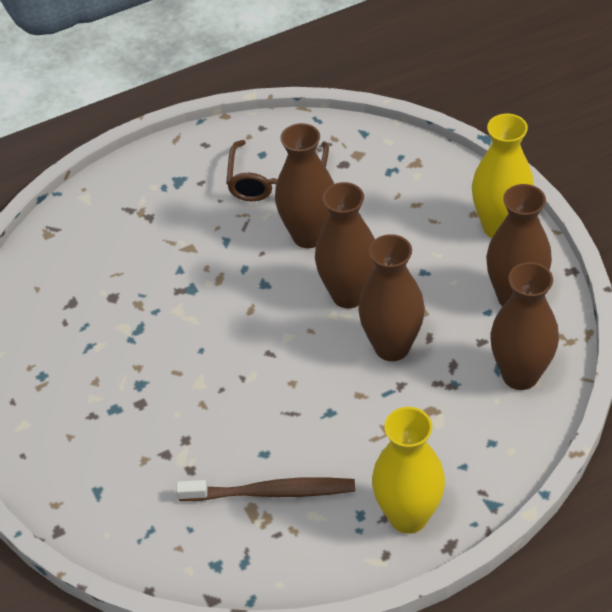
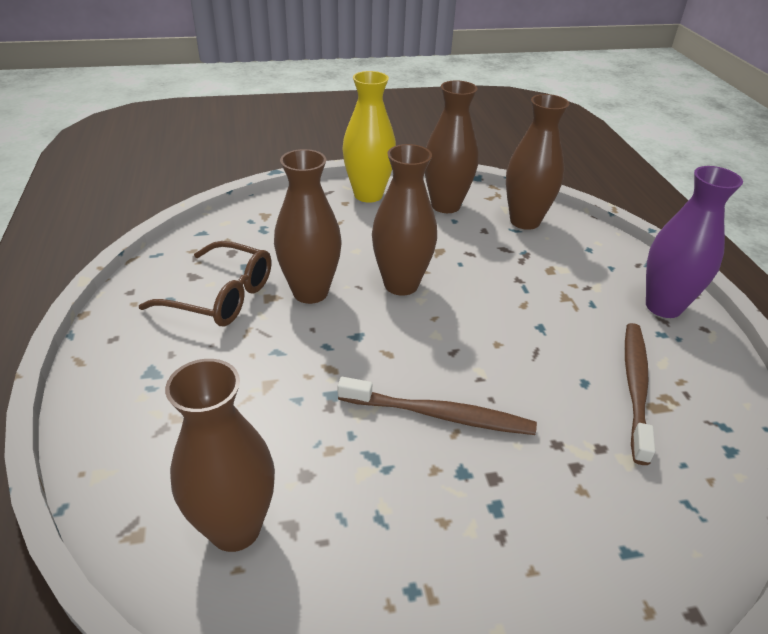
camera: 80 degrees left, 10 degrees down
brown vase [358,234,425,361] -> brown vase moved to [165,359,275,552]
yellow vase [372,407,445,534] -> purple vase [646,166,743,318]
none -> brown toothbrush [337,377,537,435]

